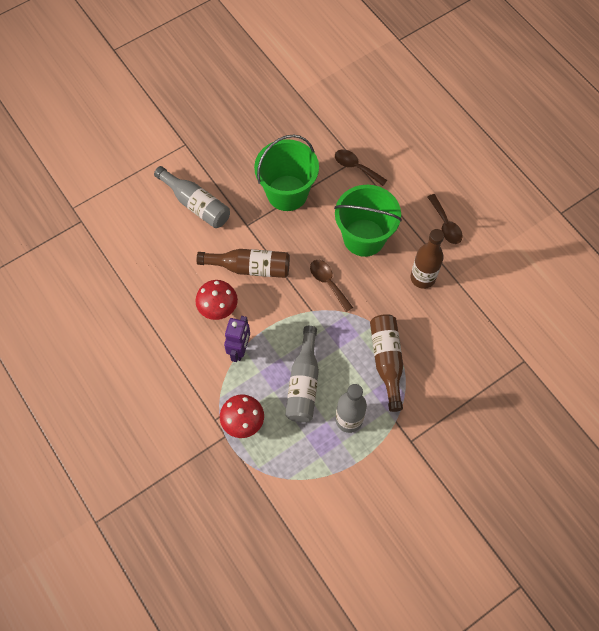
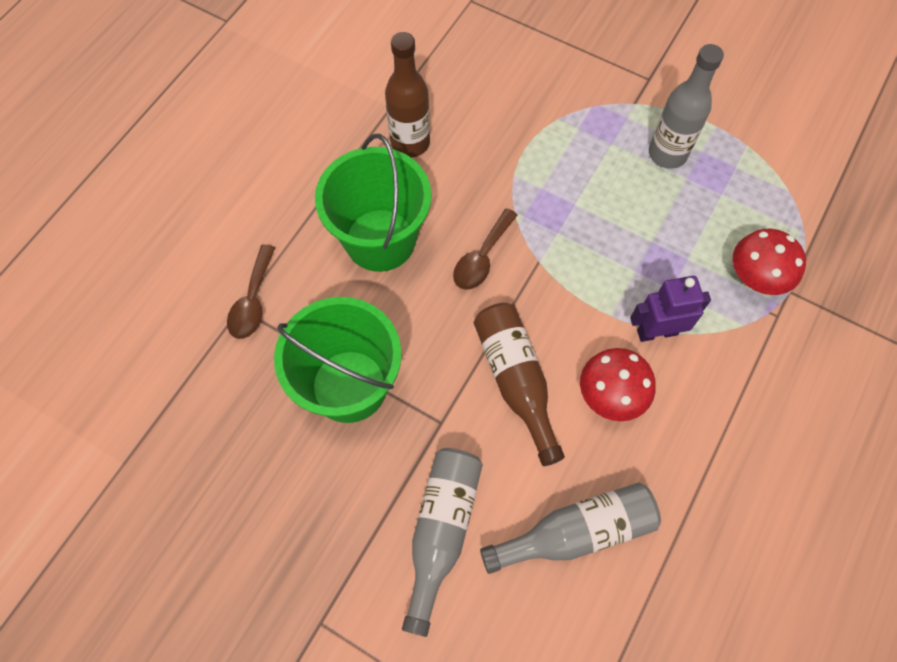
camera: 115 degrees left, 0 degrees up
grey bottle [285,326,319,422] -> grey bottle moved to [480,483,661,574]
brown bottle [370,314,403,412] -> none
brown spoon [428,194,463,244] -> none

